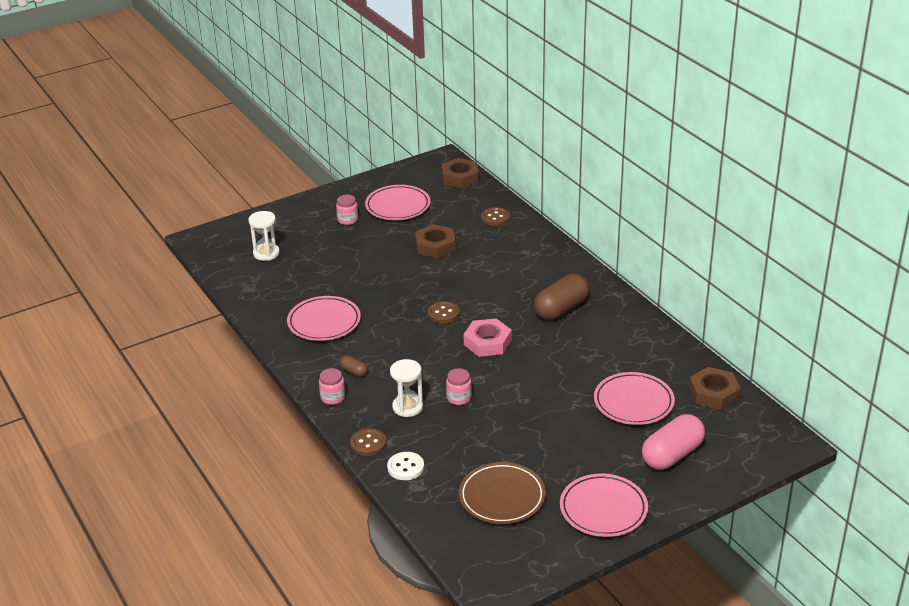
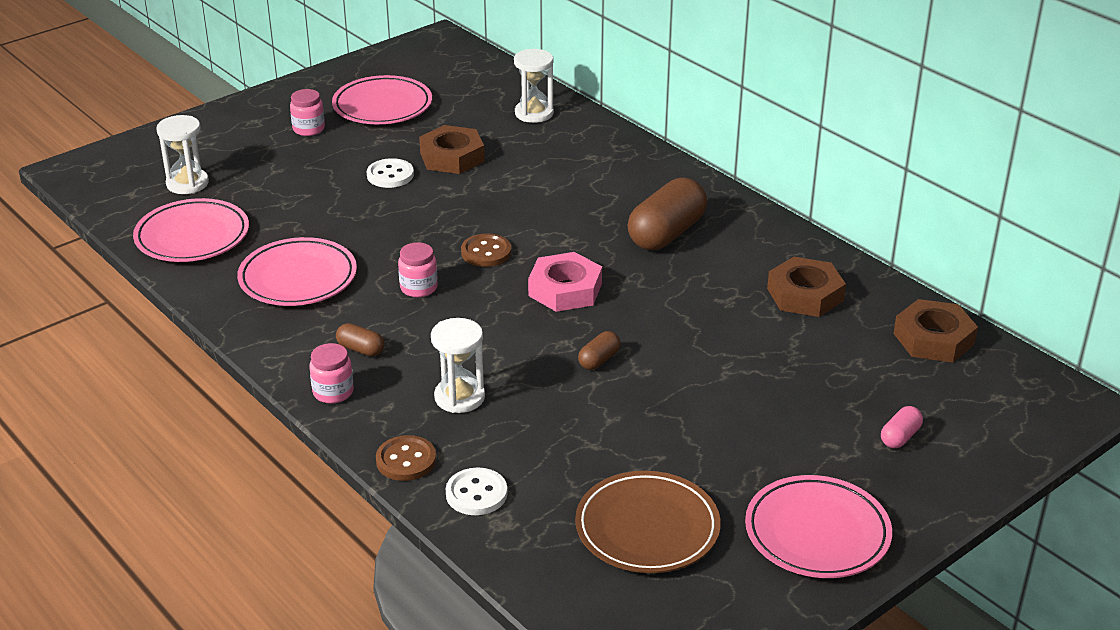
camera: 10 degrees left, 0 degrees up
brown nut [442,158,479,188] -> brown nut moved to [767,257,846,317]
pink jar [446,368,472,405] -> pink jar moved to [398,242,437,297]
brown button [481,207,510,226] -> white hourglass [514,49,554,123]
pink plate [594,372,675,425] -> pink plate moved to [133,198,249,262]
pink capsule [642,414,705,470] -> pink capsule [881,406,923,448], size x0.46
none -> white button [367,158,414,188]
none -> brown capsule [578,331,621,370]

